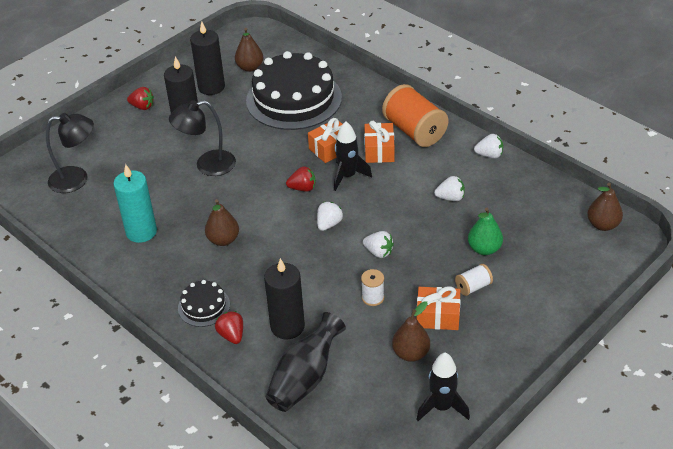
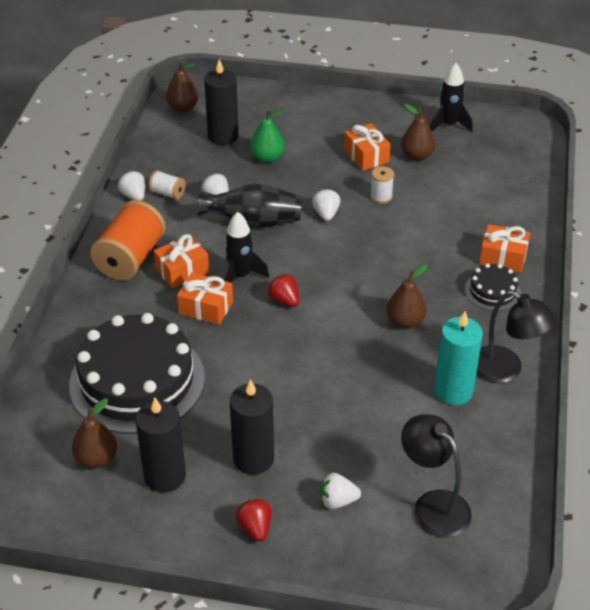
camera: 125 degrees left, 0 degrees up
black lamp [169,100,236,176] -> black lamp moved to [476,291,556,383]
red strawberry [215,311,243,344] -> orange gift [479,224,530,273]
black candle [264,258,305,339] -> black candle moved to [204,59,239,145]
black vase [266,312,346,412] -> black vase moved to [198,184,301,228]
white strawberry [317,202,343,231] -> white strawberry moved to [319,473,361,509]
white spool [455,264,493,296] -> white spool moved to [149,170,186,200]

